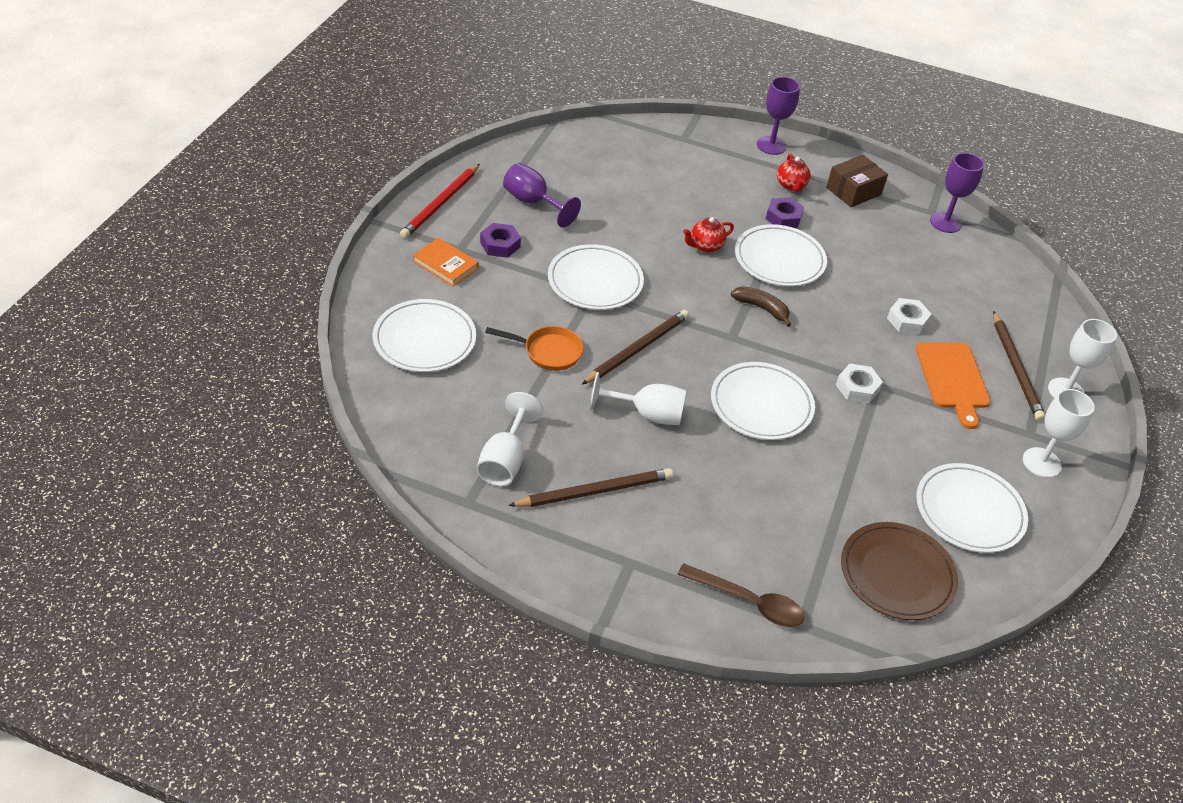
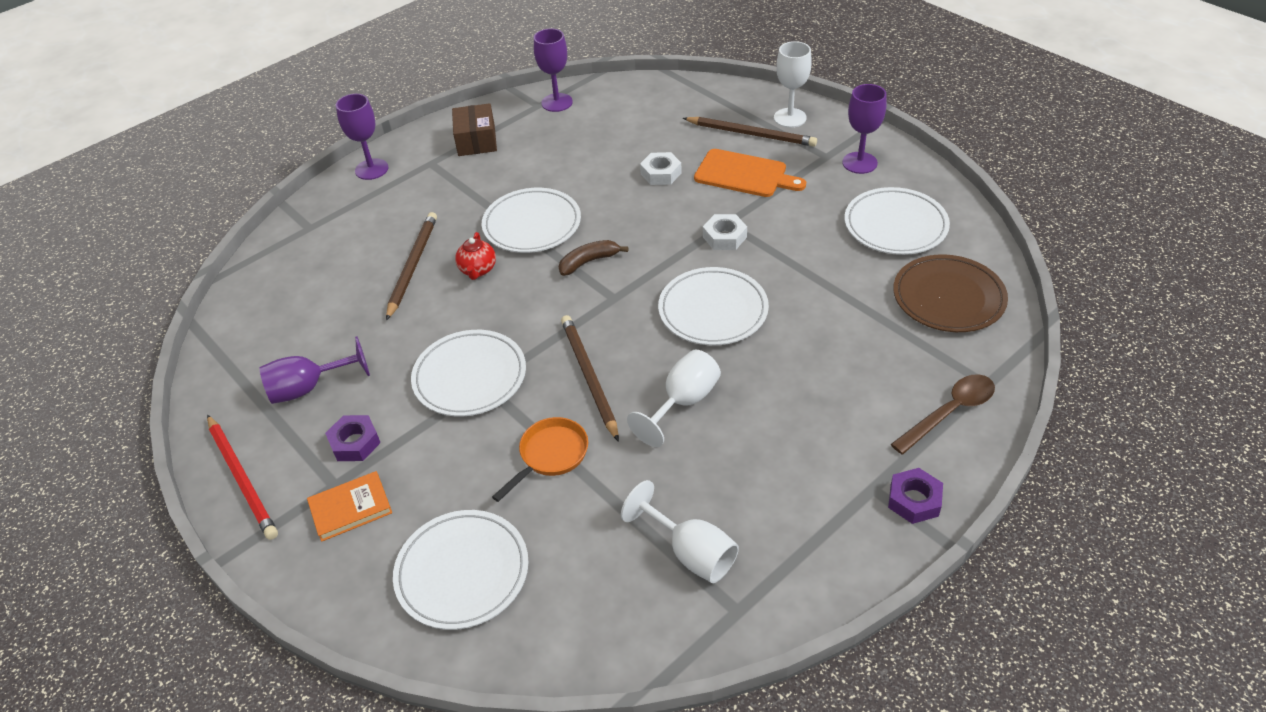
camera: 55 degrees left, 0 degrees up
brown pencil [508,468,673,507] -> brown pencil moved to [386,212,437,321]
purple nut [766,197,804,228] -> purple nut moved to [888,468,943,524]
red teapot [777,154,811,192] -> none
white goblet [1023,389,1095,478] -> purple goblet [842,84,887,174]

